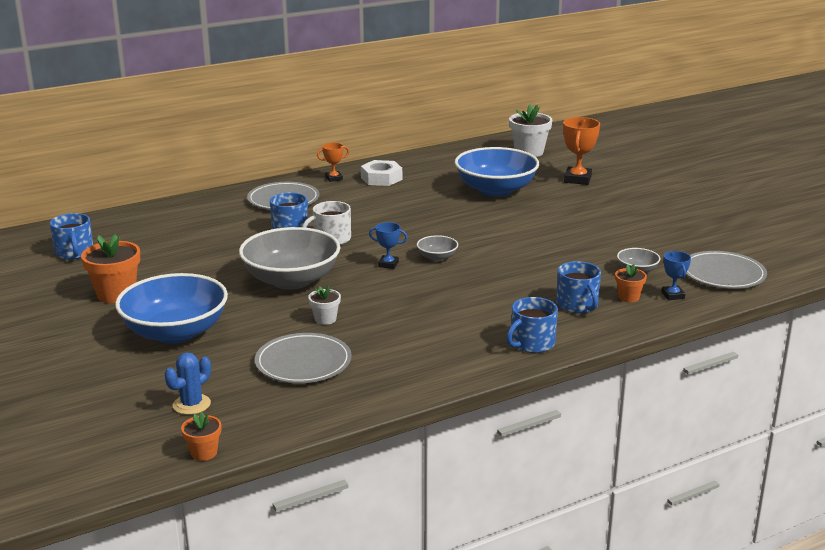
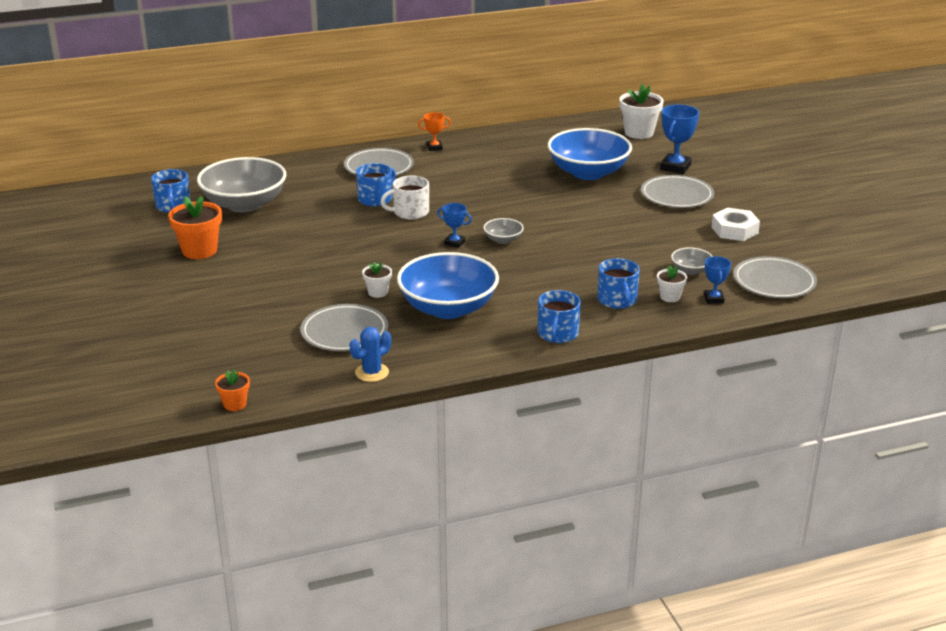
camera: 10 degrees right, 5 degrees up
blue bowl [115,273,228,344] -> blue bowl moved to [397,252,499,319]
blue cactus [165,352,211,415] -> blue cactus moved to [350,327,391,382]
grey bowl [239,227,341,290] -> grey bowl moved to [197,157,286,212]
white nut [361,160,402,186] -> white nut moved to [711,208,760,241]
blue mug [506,297,558,353] -> blue mug turned 45 degrees counterclockwise [538,290,581,343]
orange trophy [563,117,600,185] -> blue trophy [660,104,699,174]
orange flower pot [615,264,647,302] -> white flower pot [657,266,687,302]
none -> grey plate [641,175,714,208]

